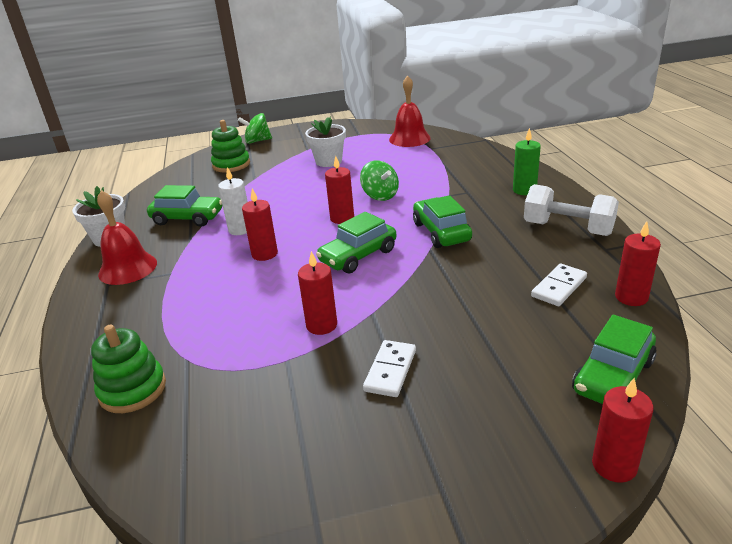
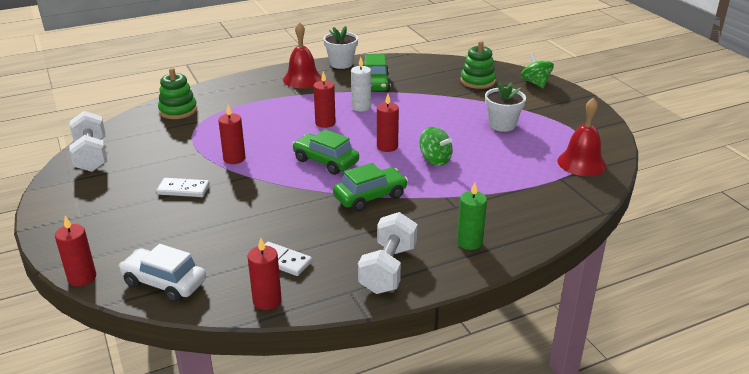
camera: 75 degrees right, 0 degrees up
green spinning top [360,160,399,201] -> green spinning top turned 90 degrees counterclockwise [420,127,453,166]
green car [572,315,657,404] -> white car [119,244,206,302]
none -> white dumbbell [69,111,107,172]

